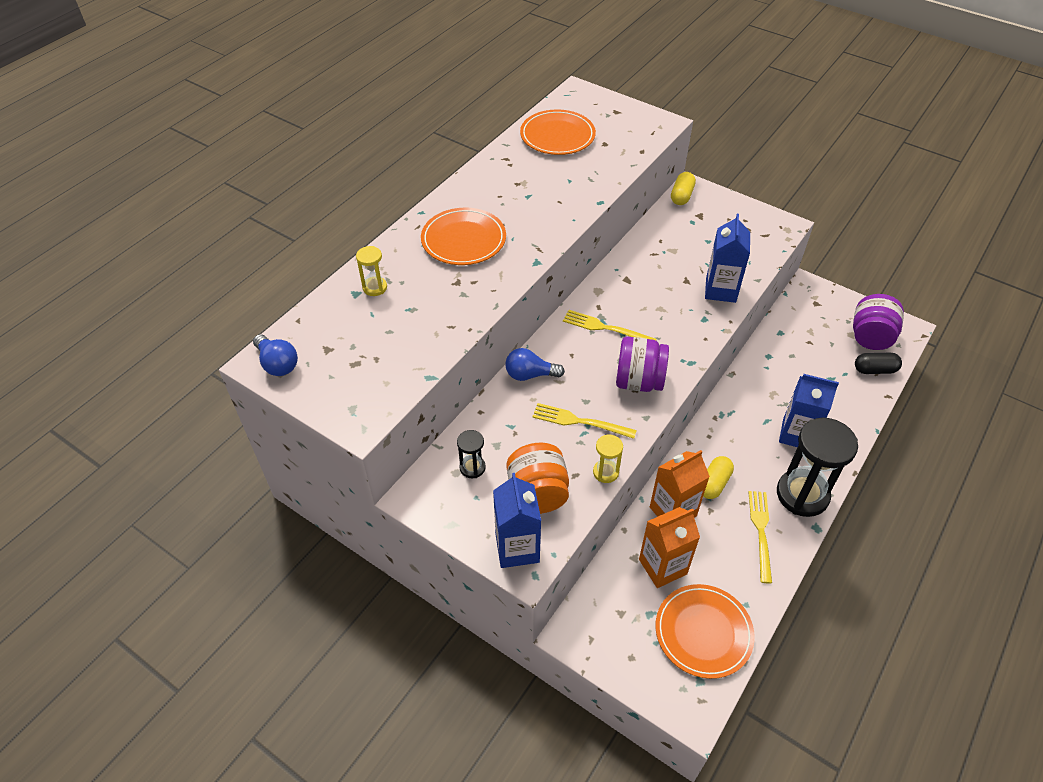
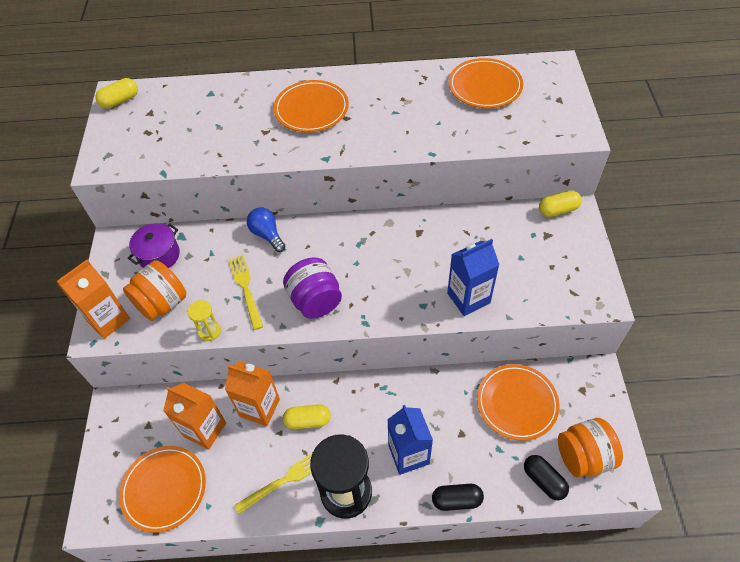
camera: 55 degrees right, 5 degrees up
blue light bulb [253,334,298,376] -> yellow capsule [95,78,138,109]
yellow hourglass [356,246,387,296] -> none
black hourglass [457,430,486,478] -> purple pot [128,223,180,268]
blue carton [493,473,541,568] -> orange carton [57,260,130,339]
yellow fork [563,310,657,340] -> none
purple jar [853,294,904,350] -> orange jar [558,418,623,478]
none -> black capsule [432,484,484,511]
none -> orange plate [477,364,559,441]

